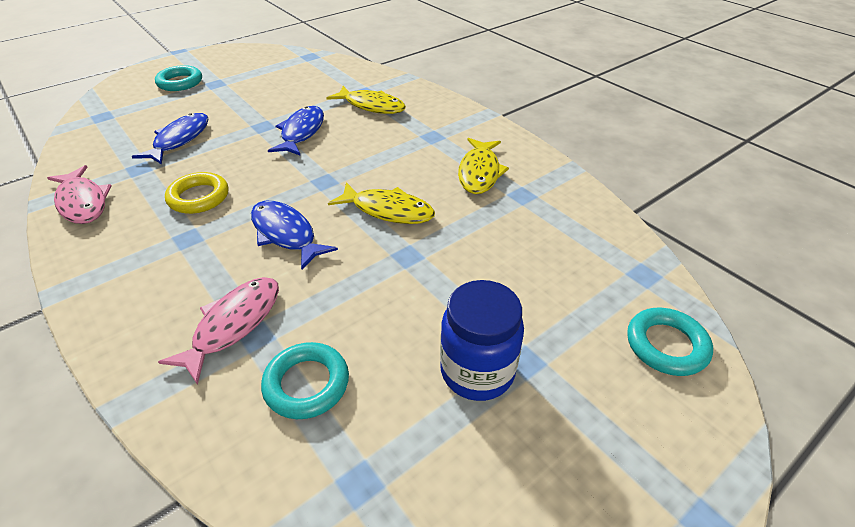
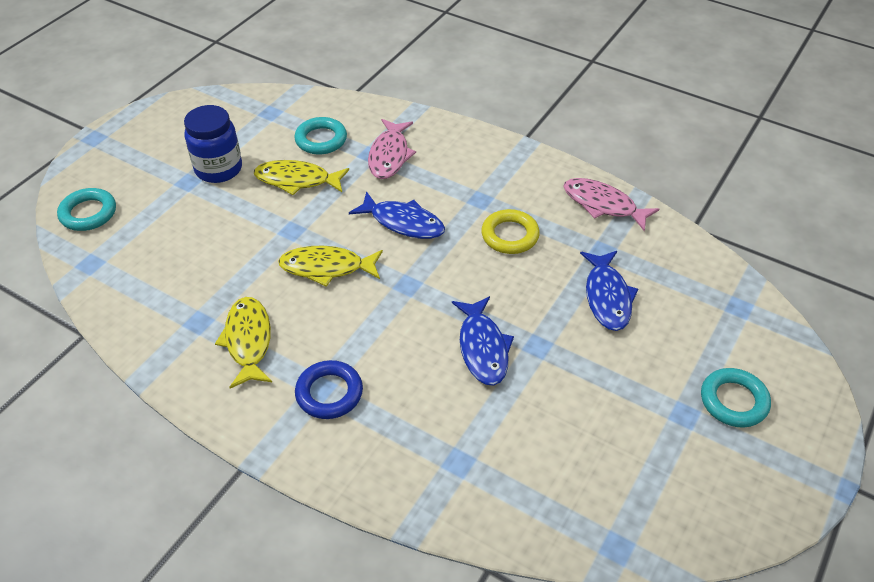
camera: 160 degrees right, 5 degrees up
yellow fish [326,86,406,114] -> yellow fish moved to [254,160,349,195]
none -> blue ring [295,360,363,419]

